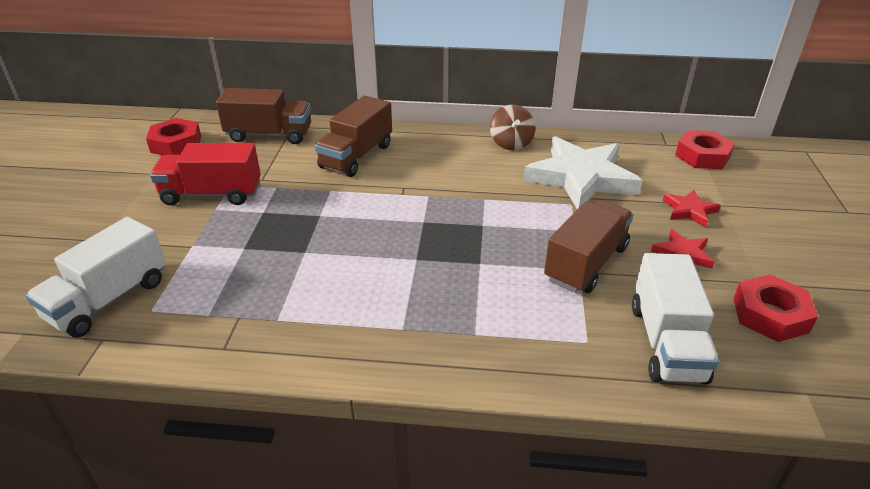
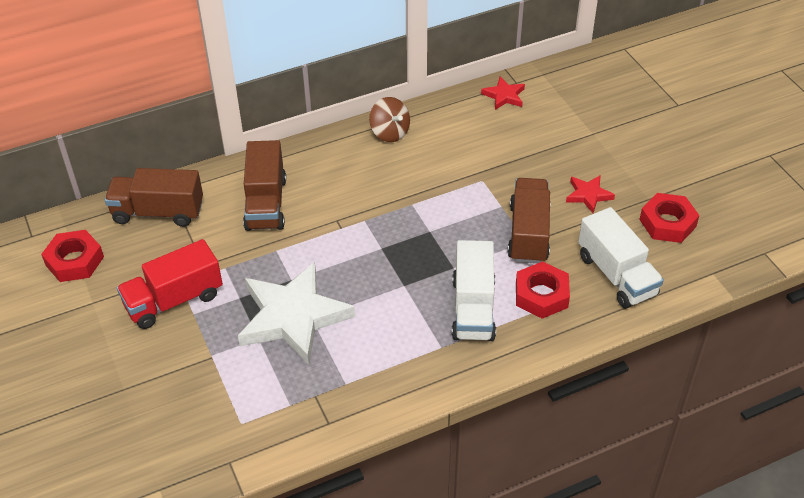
camera: 30 degrees left, 10 degrees up
white truck [26,217,166,338] -> white truck moved to [452,240,496,341]
brown truck [216,88,311,144] -> brown truck turned 150 degrees counterclockwise [105,168,203,227]
white star [523,136,643,209] -> white star moved to [238,262,355,365]
red star [663,190,721,227] -> red star moved to [481,77,525,110]
red nut [675,130,735,169] -> red nut moved to [516,261,570,319]

